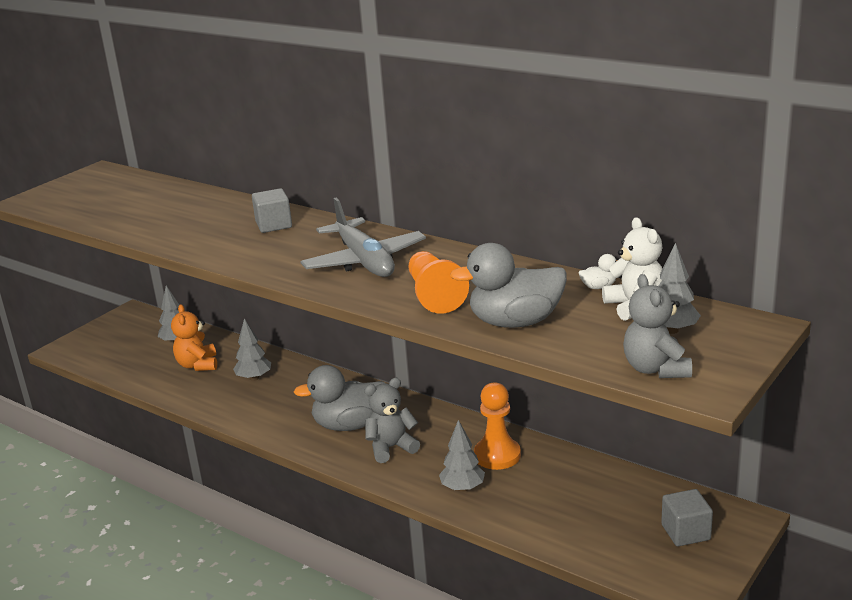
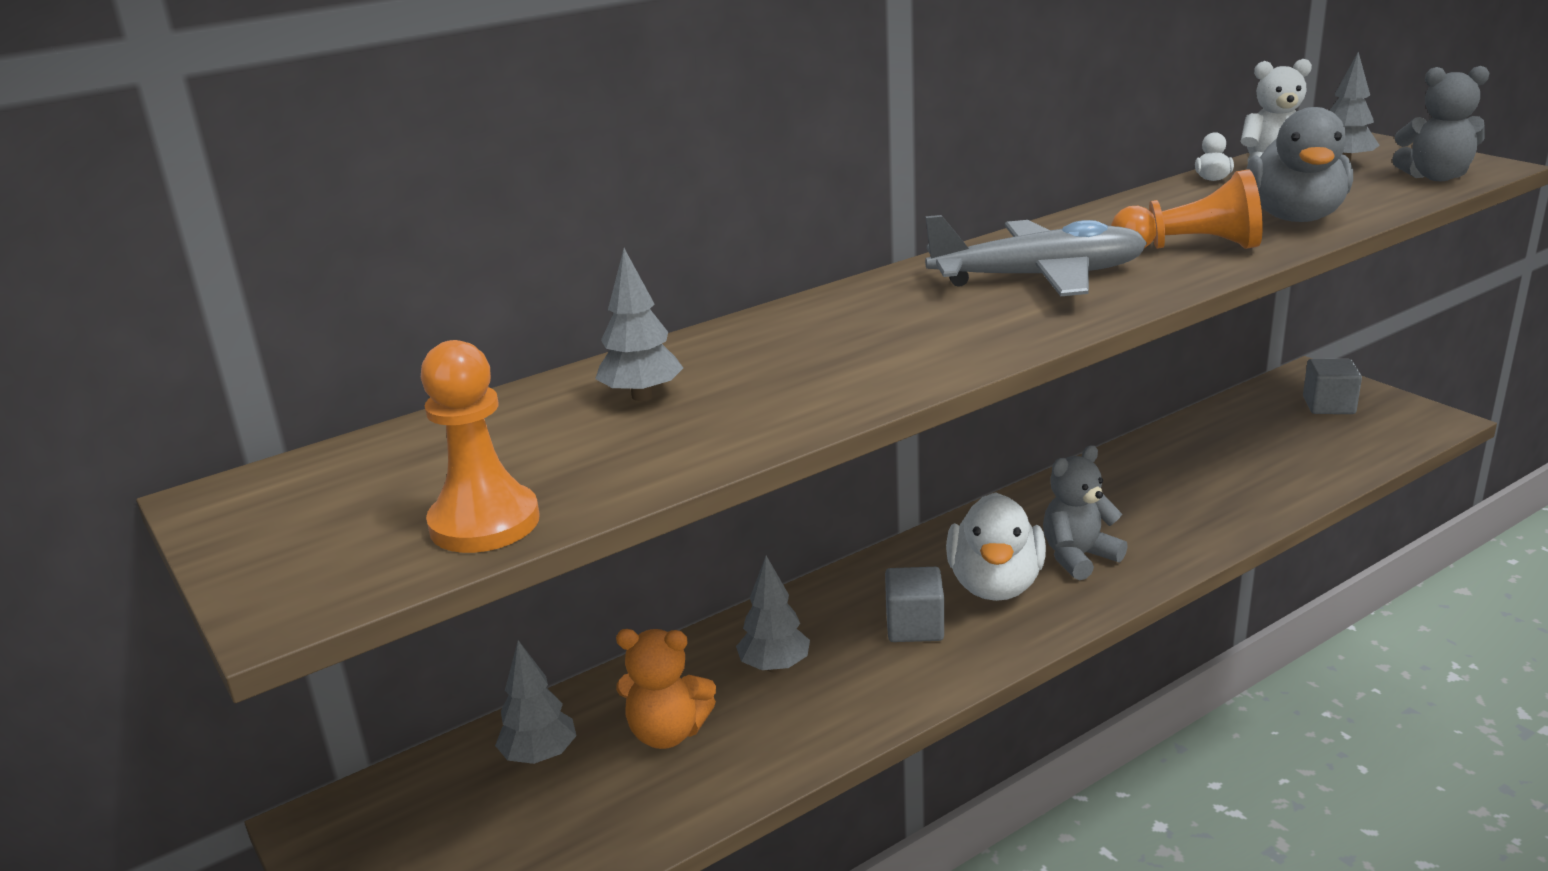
camera: 70 degrees left, 0 degrees up
grey cube [252,188,292,233] -> grey cube moved to [885,567,944,642]
grey duck [294,365,385,431] -> white duck [946,492,1046,601]
grey teddy bear [365,378,420,463] -> grey teddy bear turned 60 degrees clockwise [1043,445,1128,580]
grey tree [439,420,485,492] -> grey tree moved to [595,248,683,401]
orange pawn [474,382,521,470] -> orange pawn moved to [421,340,540,553]

